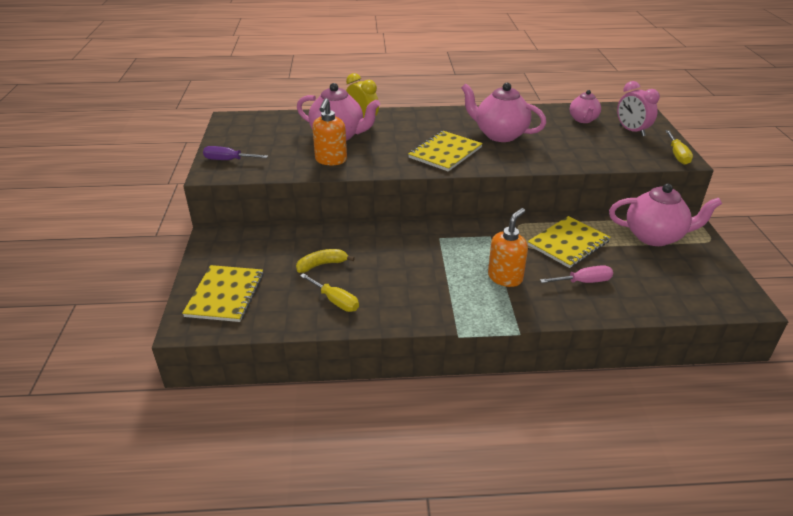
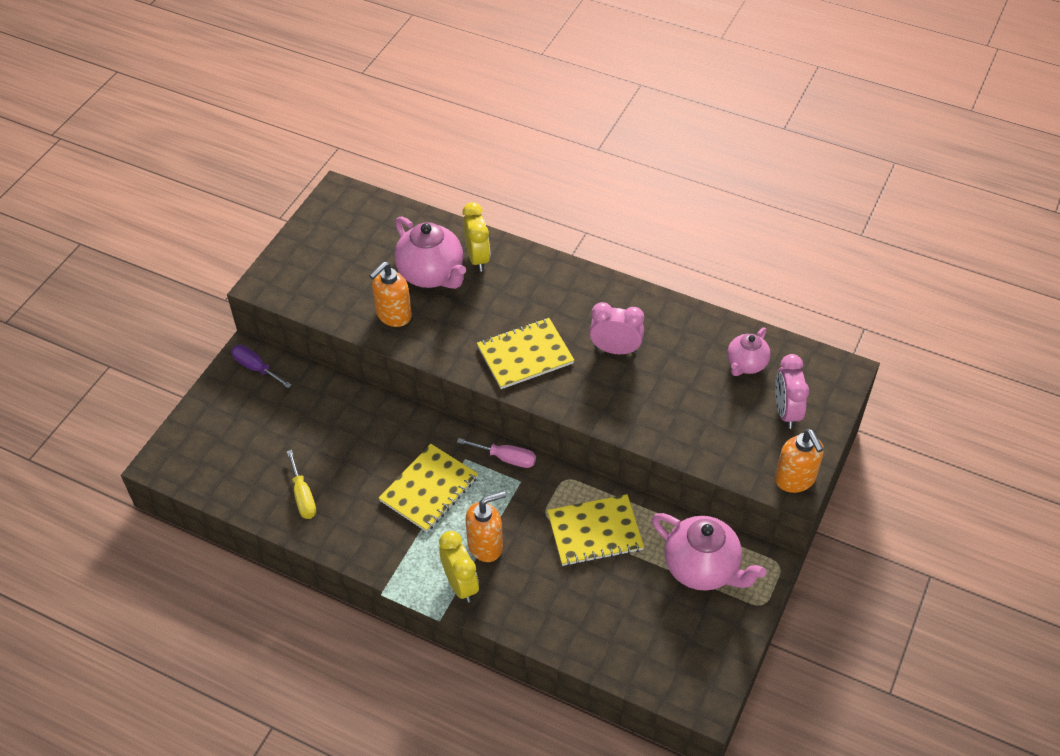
camera: 30 degrees right, 15 degrees up
yellow notebook [182,265,264,322] -> yellow notebook moved to [379,444,478,532]
purple screwdriver [203,146,268,160] -> purple screwdriver moved to [231,345,292,388]
yellow banana [296,249,355,273] -> none
pink teapot [461,83,546,142] -> pink clock [589,302,644,354]
pink screwdriver [540,265,613,283] -> pink screwdriver moved to [457,438,536,468]
yellow screwdriver [665,130,693,165] -> orange soap dispenser [775,429,824,493]
none -> yellow clock [439,531,479,603]

